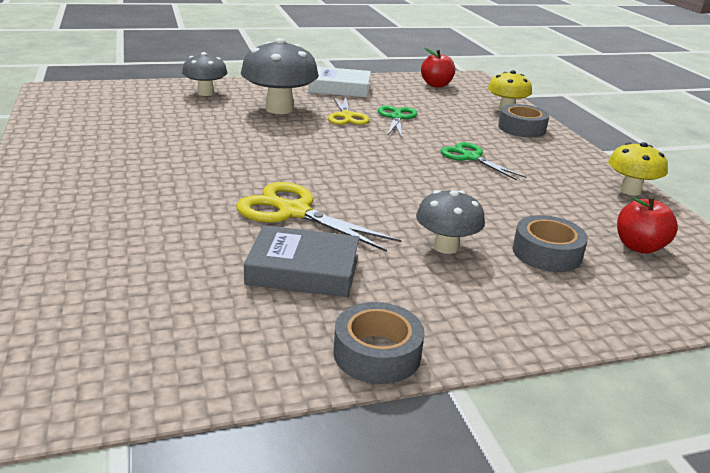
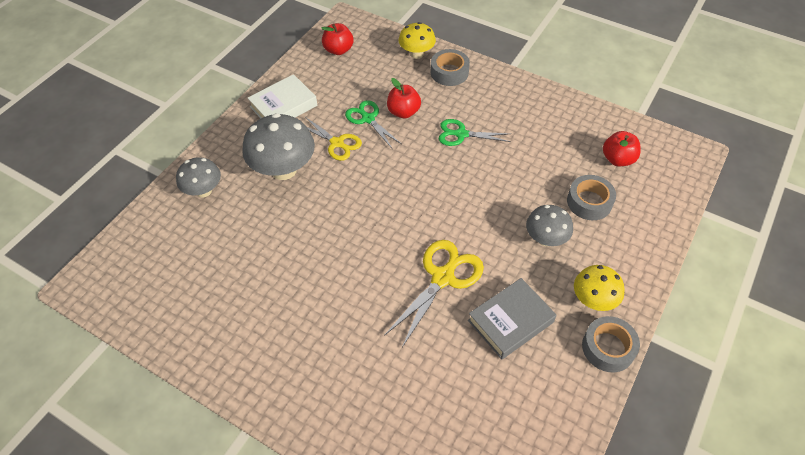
camera: 40 degrees left, 25 degrees up
yellow scissors [236,182,401,252] -> yellow scissors turned 135 degrees clockwise [384,240,484,347]
yellow mushroom [608,142,668,196] -> yellow mushroom moved to [574,265,625,311]
none -> red apple [387,78,421,118]

